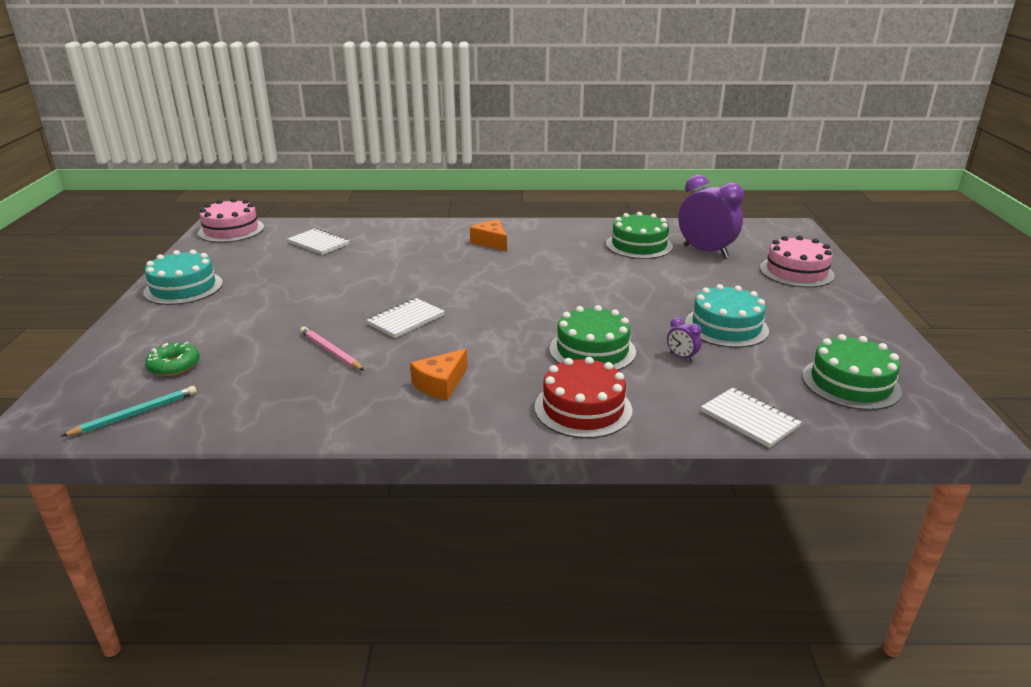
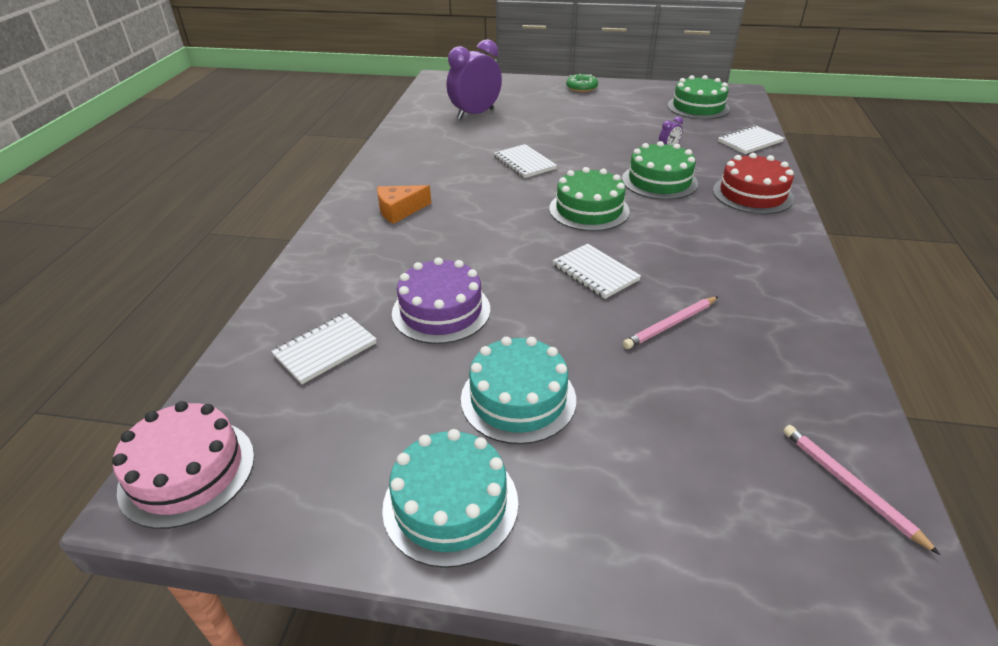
camera: 80 degrees left, 10 degrees up
turquoise pencil [62,386,197,436] -> pink pencil [783,425,940,555]
green donut [145,342,200,376] -> green donut moved to [566,74,598,92]
orange cheese [410,349,467,400] -> none
green cake [606,212,673,259] -> green cake moved to [549,167,630,231]
turquoise cake [685,284,769,348] -> turquoise cake moved to [461,336,576,444]
pink cake [760,235,835,288] -> none
none -> purple cake [392,257,490,344]
none -> white notebook [494,144,557,178]

